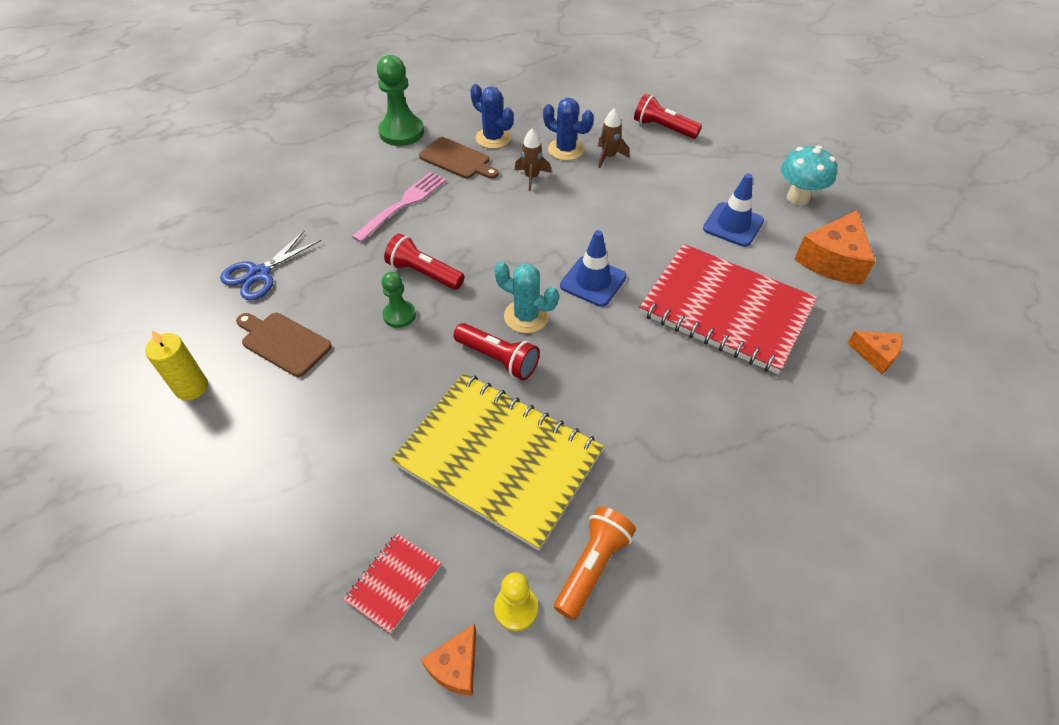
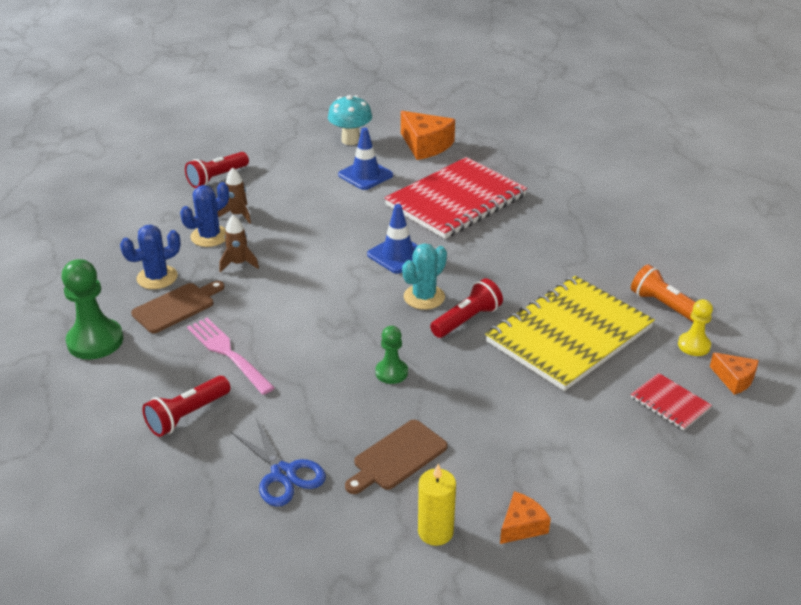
camera: 75 degrees left, 15 degrees down
red flashlight [384,234,465,290] -> red flashlight moved to [142,376,231,437]
orange cheese [847,331,902,374] -> orange cheese moved to [500,491,551,544]

